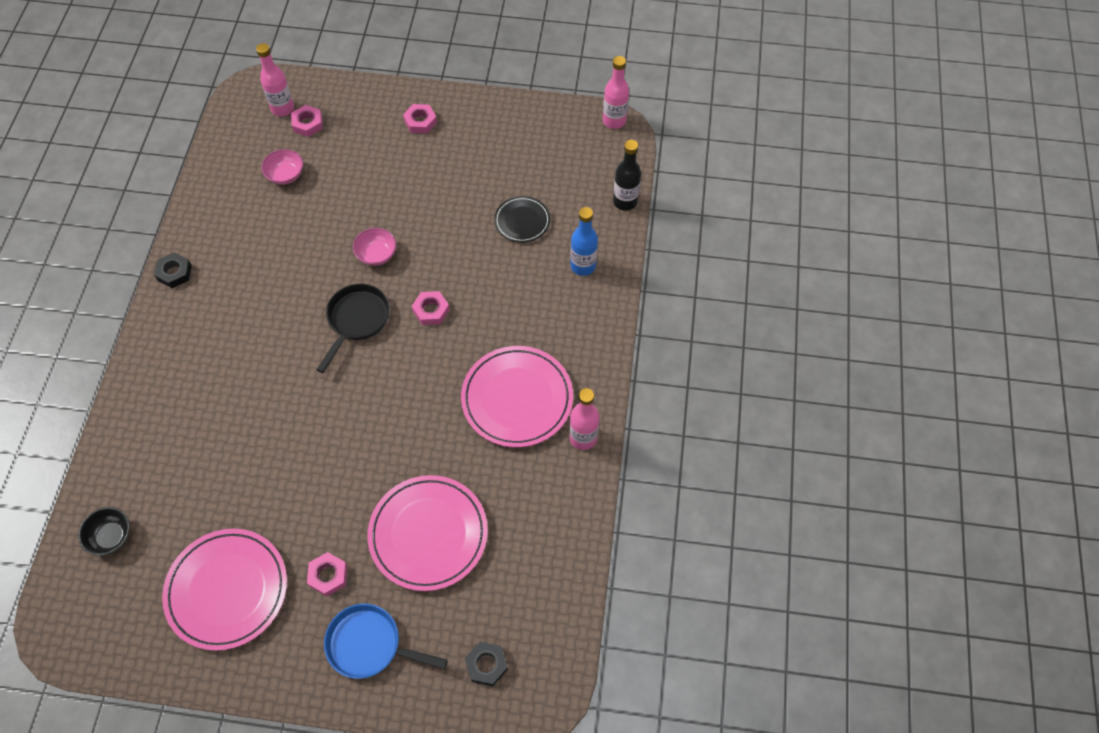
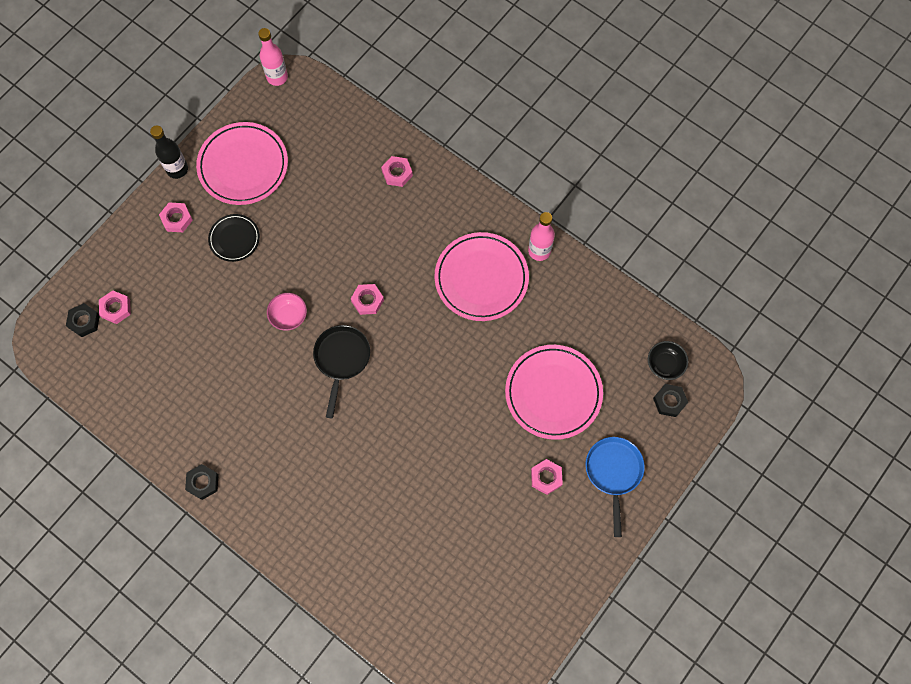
camera: 60 degrees left, 10 degrees up
black bowl [78,507,130,556] -> black bowl moved to [648,341,688,380]
pink plate [162,529,287,651] -> pink plate moved to [196,122,288,205]
pink bottle [256,43,294,116] -> black nut [66,303,100,337]
pink bowl [261,149,303,185] -> none
black pan [317,284,390,373] -> black pan turned 45 degrees clockwise [313,325,370,418]
blue pan [324,604,448,679] -> blue pan turned 135 degrees clockwise [585,437,645,537]
black plate [494,196,550,243] -> black plate moved to [208,214,260,262]
blue bottle [570,207,598,276] -> pink nut [381,156,413,187]
black bottle [613,140,641,211] -> black bottle moved to [150,126,188,179]

